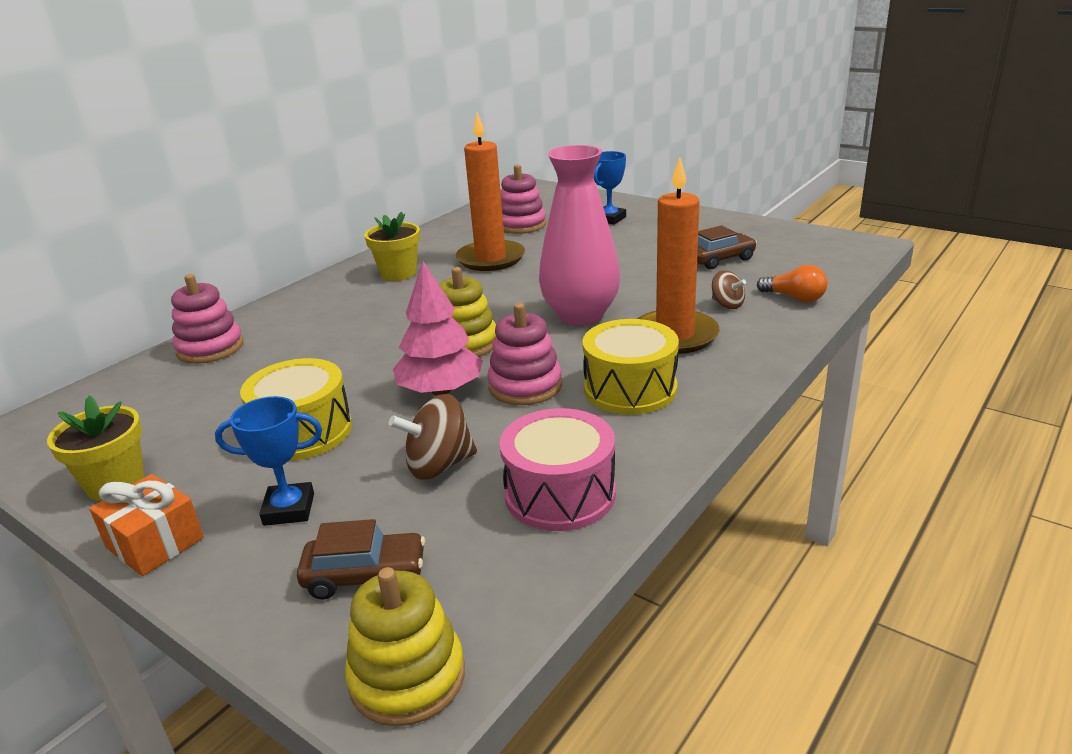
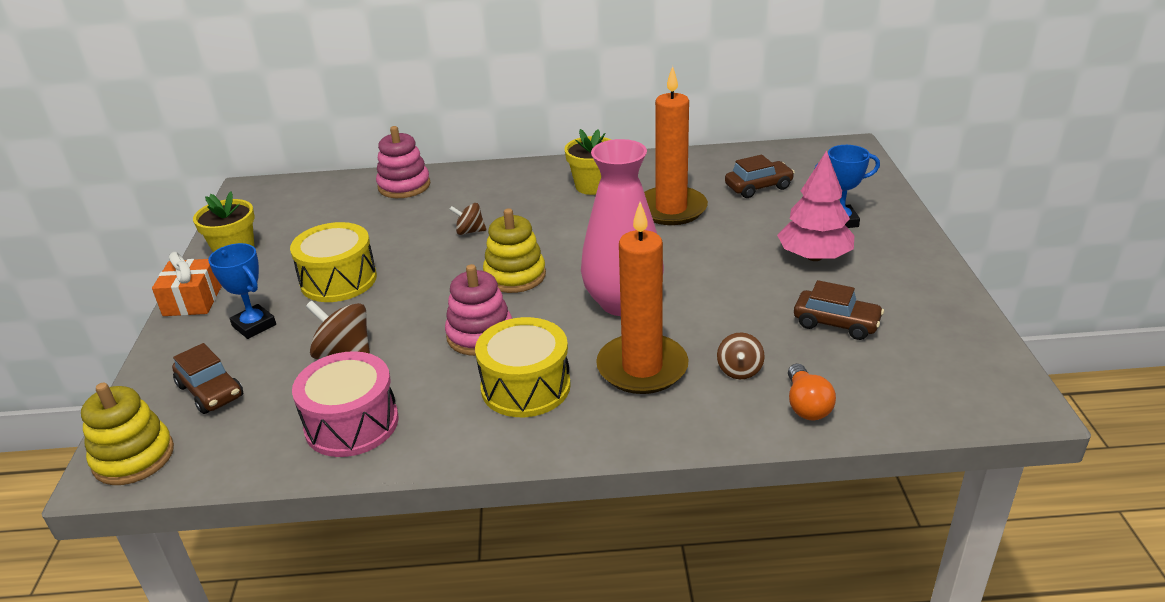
camera: 50 degrees right, 5 degrees up
pink tree [393,261,483,396] -> pink tree moved to [777,150,854,261]
pink stacking toy [500,164,546,234] -> brown car [725,155,795,198]
none -> brown spinning top [449,203,486,235]

